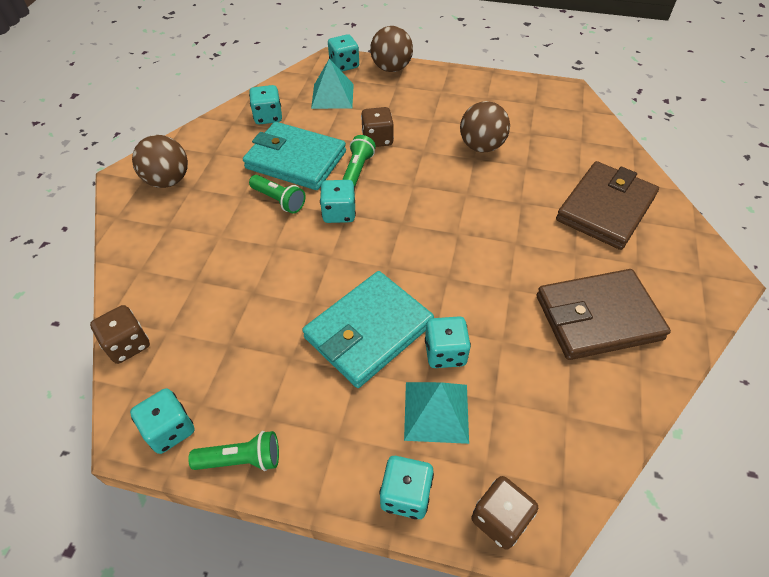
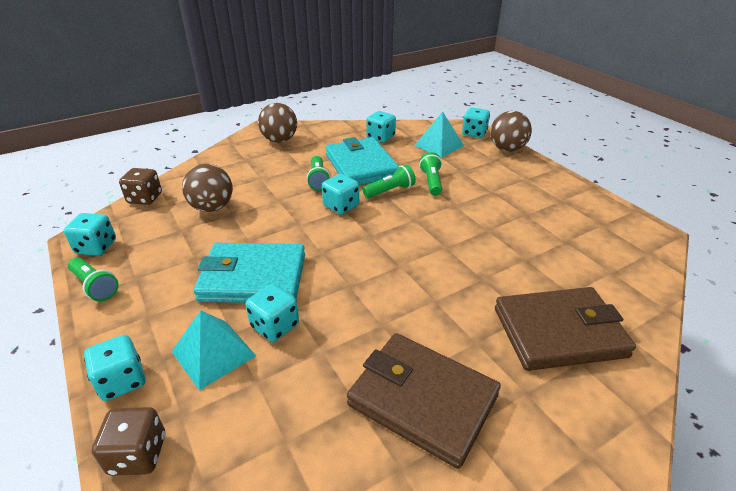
camera: 45 degrees right, 15 degrees down
brown dice [361,107,394,147] -> green flashlight [419,152,442,196]
brown ball [460,101,510,152] -> brown ball moved to [182,164,233,212]

